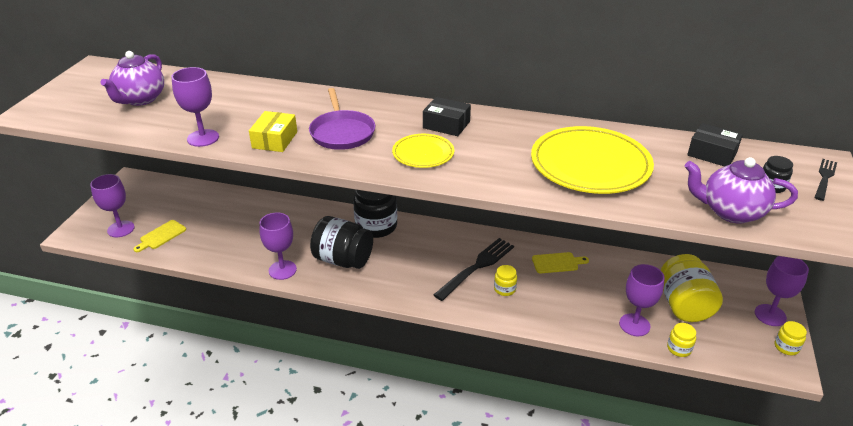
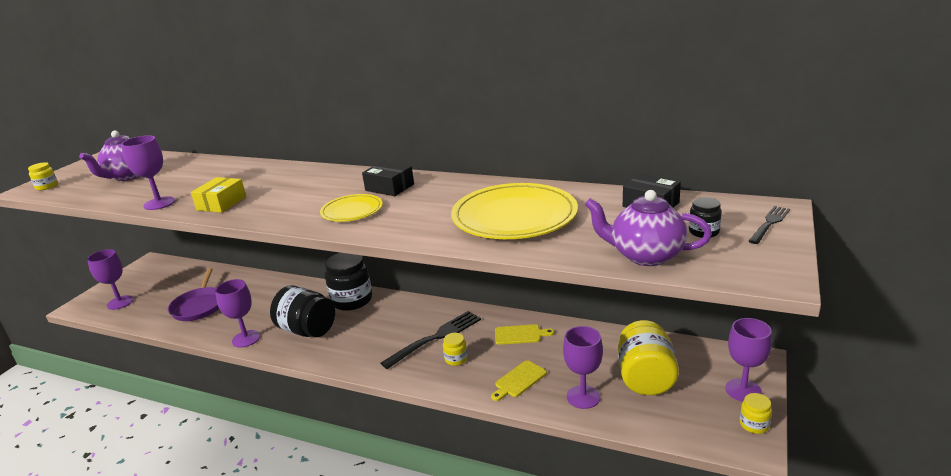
camera: 10 degrees right, 10 degrees down
yellow cutting board [133,220,186,252] -> yellow cutting board moved to [491,360,547,401]
purple pan [309,88,375,150] -> purple pan moved to [168,268,219,321]
yellow jar [667,323,696,357] -> yellow jar moved to [28,162,58,190]

